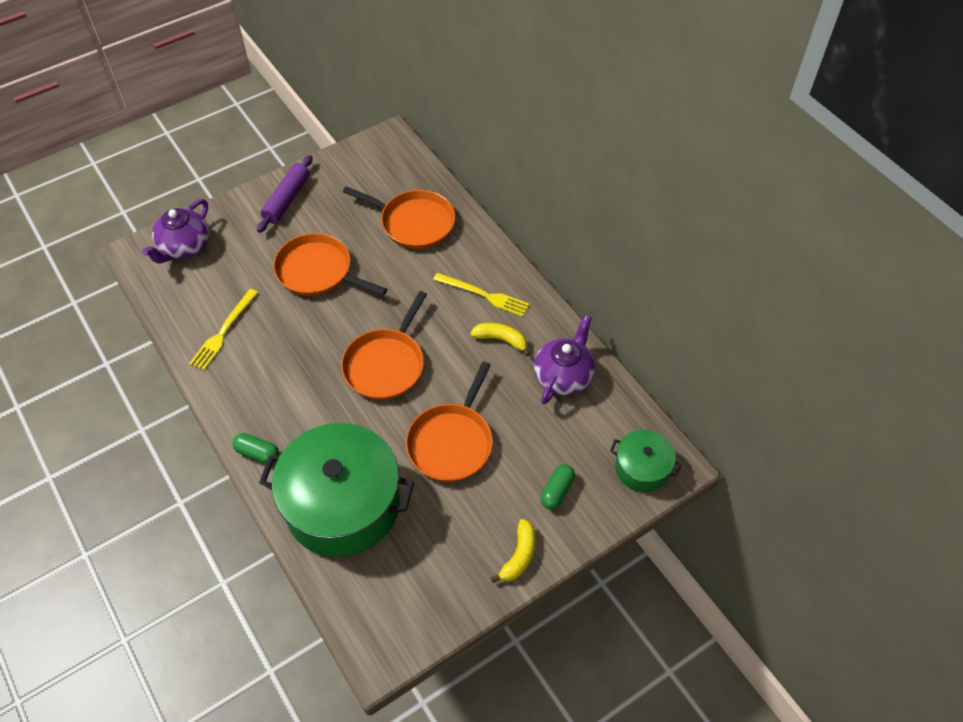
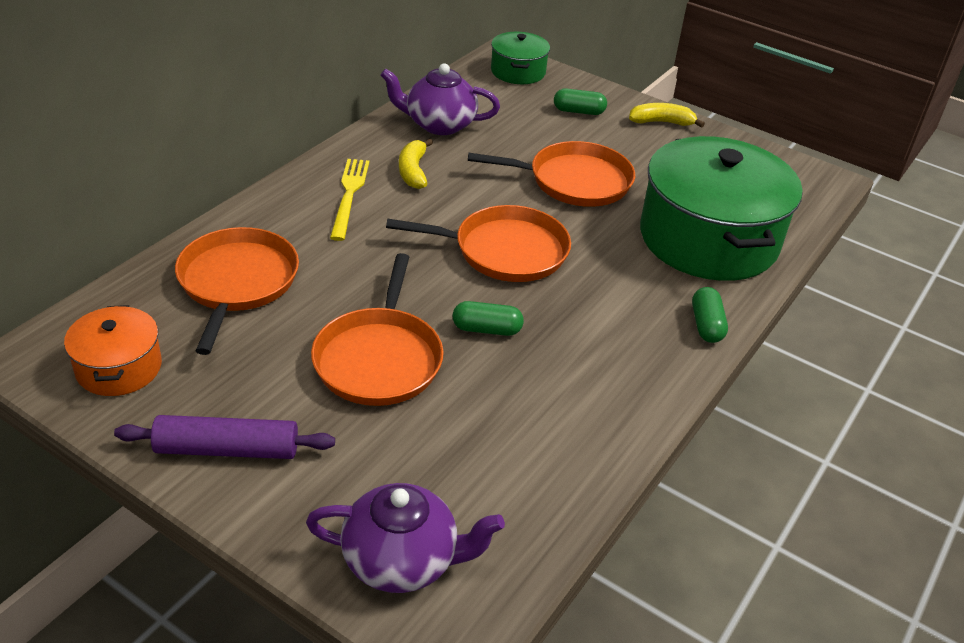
camera: 115 degrees left, 15 degrees down
yellow fork [189,289,258,370] -> none
none -> orange pot [64,305,162,396]
none -> green capsule [453,301,524,336]

